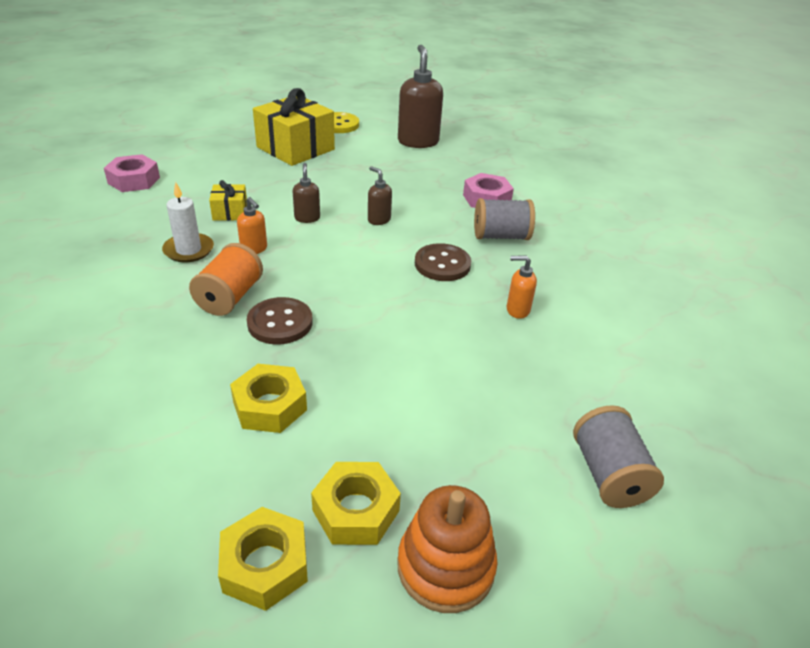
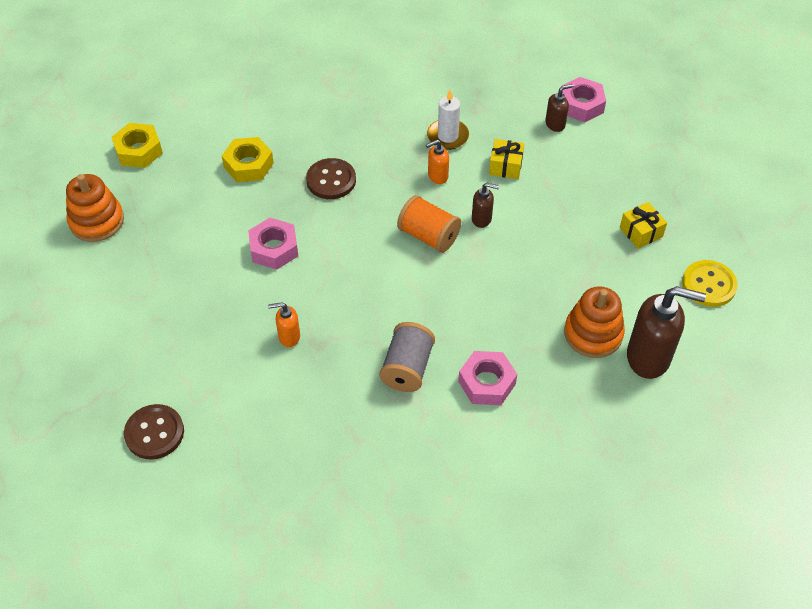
camera: 110 degrees right, 15 degrees up
orange spool [189,243,263,316] -> orange spool moved to [397,195,461,253]
yellow gift [253,88,335,166] -> yellow gift [620,202,667,249], size x0.48
yellow nut [311,462,401,545] -> none
brown soap dispenser [368,166,392,225] -> brown soap dispenser moved to [545,84,573,132]
brown button [415,243,471,281] -> brown button moved to [124,404,184,459]
orange soap dispenser [507,256,537,319] -> orange soap dispenser turned 120 degrees counterclockwise [268,302,300,347]
grey spool [573,405,664,508] -> none
none -> pink nut [248,218,298,270]
none -> orange stacking toy [564,286,625,358]

